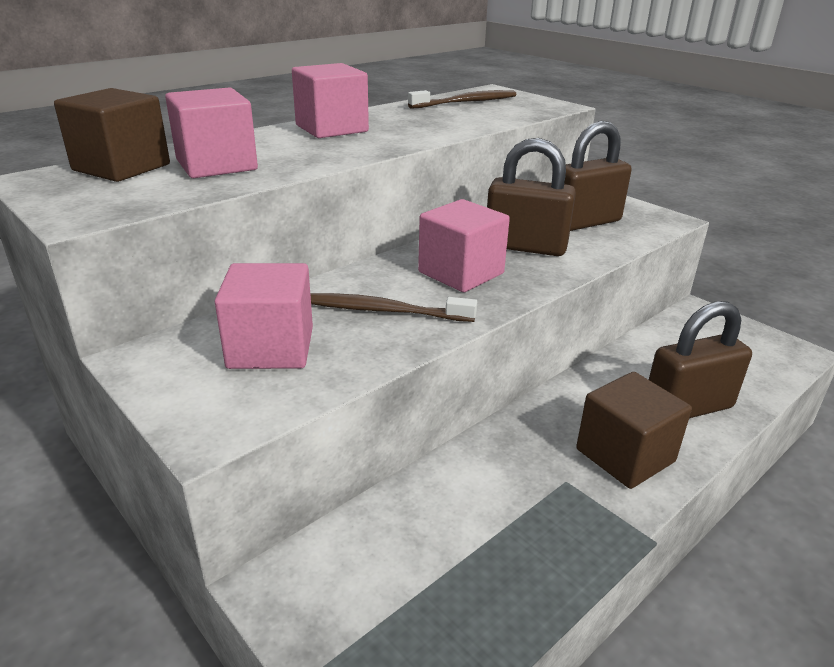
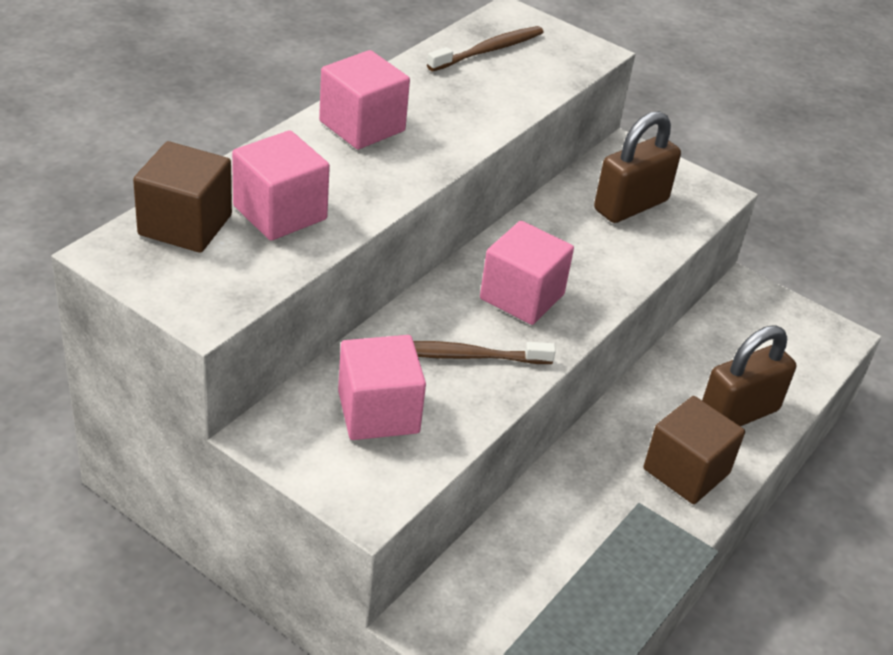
camera: 15 degrees left, 10 degrees up
brown padlock [487,138,576,256] -> none

